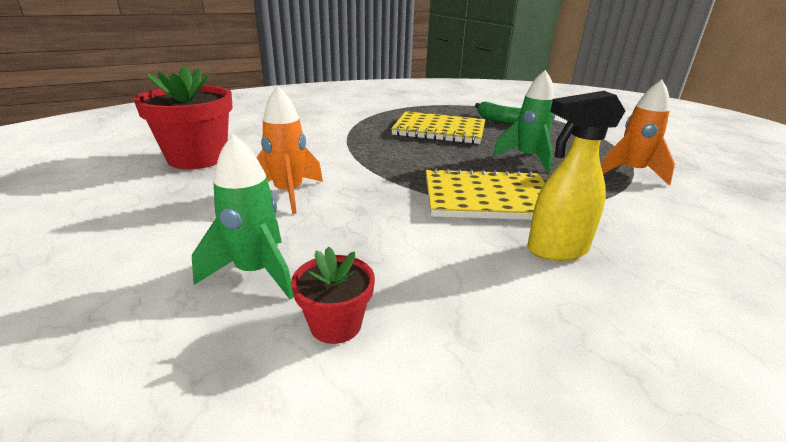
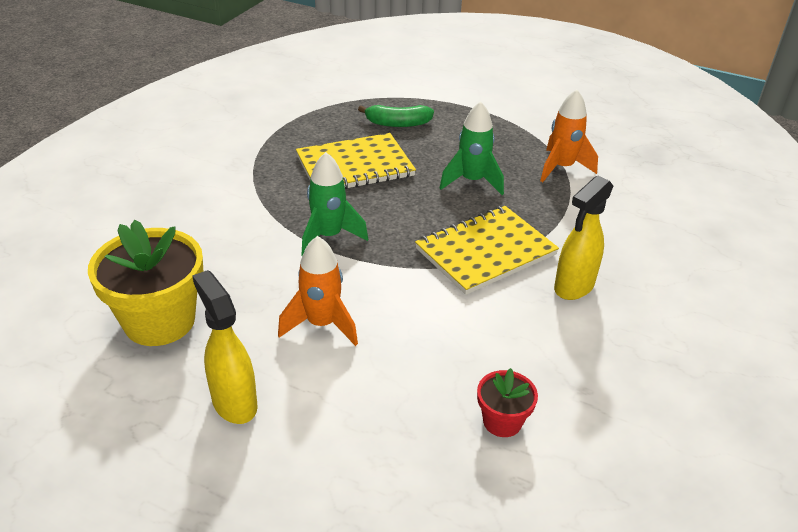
camera: 35 degrees left, 10 degrees up
red flower pot [133,66,233,169] -> yellow flower pot [88,220,203,346]
green rocket [192,134,294,299] -> green rocket moved to [301,152,368,256]
none -> yellow spray bottle [192,270,258,424]

